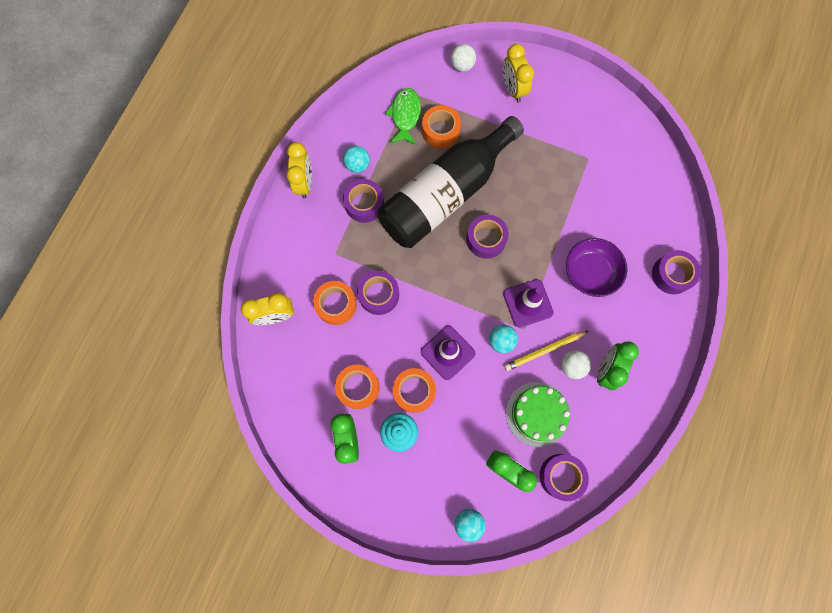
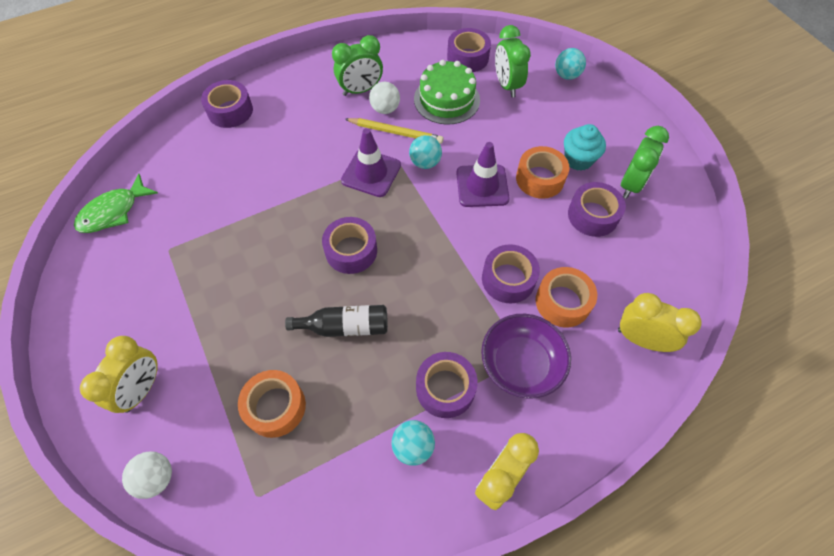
camera: 140 degrees left, 15 degrees down
orange tape [335,364,380,409] -> purple tape [568,182,626,237]
black bottle [378,116,524,248] -> black bottle [285,305,388,337], size x0.41
green fish [385,88,421,145] -> green fish moved to [74,174,158,233]
purple bowl [566,238,627,297] -> purple bowl moved to [481,314,571,399]

